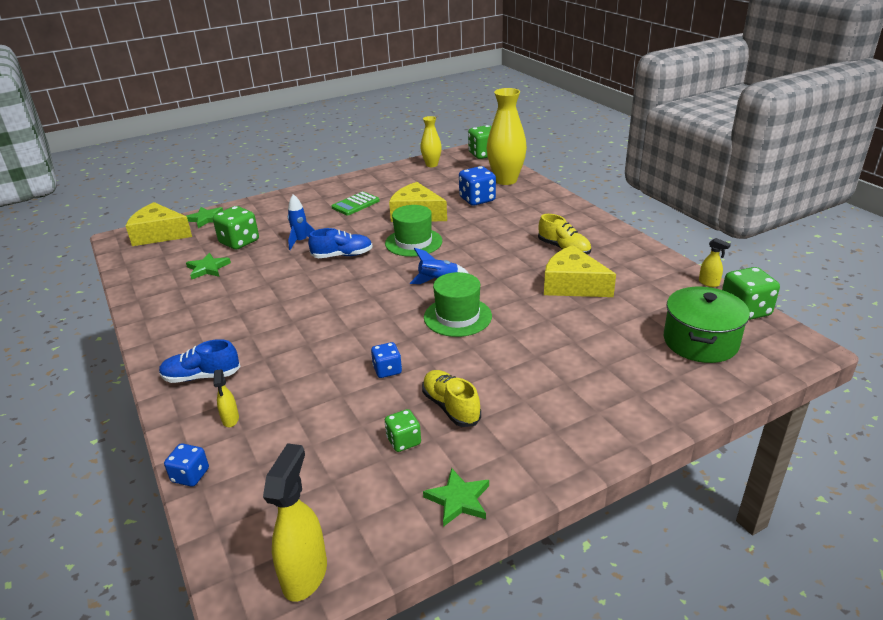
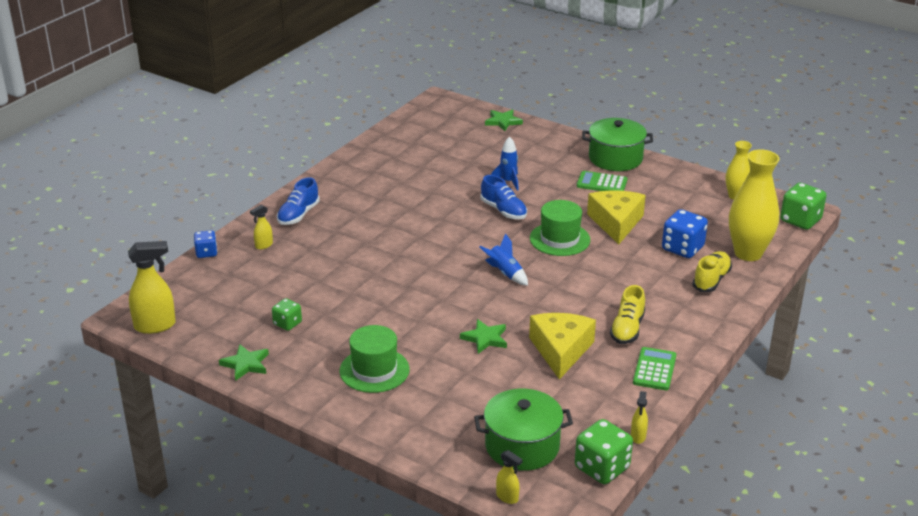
camera: 60 degrees right, 0 degrees up
yellow cheese [126,202,192,246] -> none
blue shoe [159,339,240,383] -> blue shoe turned 120 degrees counterclockwise [277,177,320,225]
green star [186,253,231,279] -> green star moved to [460,319,507,354]
green dice [213,206,259,250] -> none
blue dice [371,342,402,378] -> none
yellow shoe [422,370,481,427] -> yellow shoe moved to [692,251,732,292]
green hat [424,272,492,337] -> green hat moved to [339,325,410,393]
none -> yellow spray bottle [496,450,523,504]
none -> green pot [582,118,653,171]
none -> green calculator [633,347,676,390]

